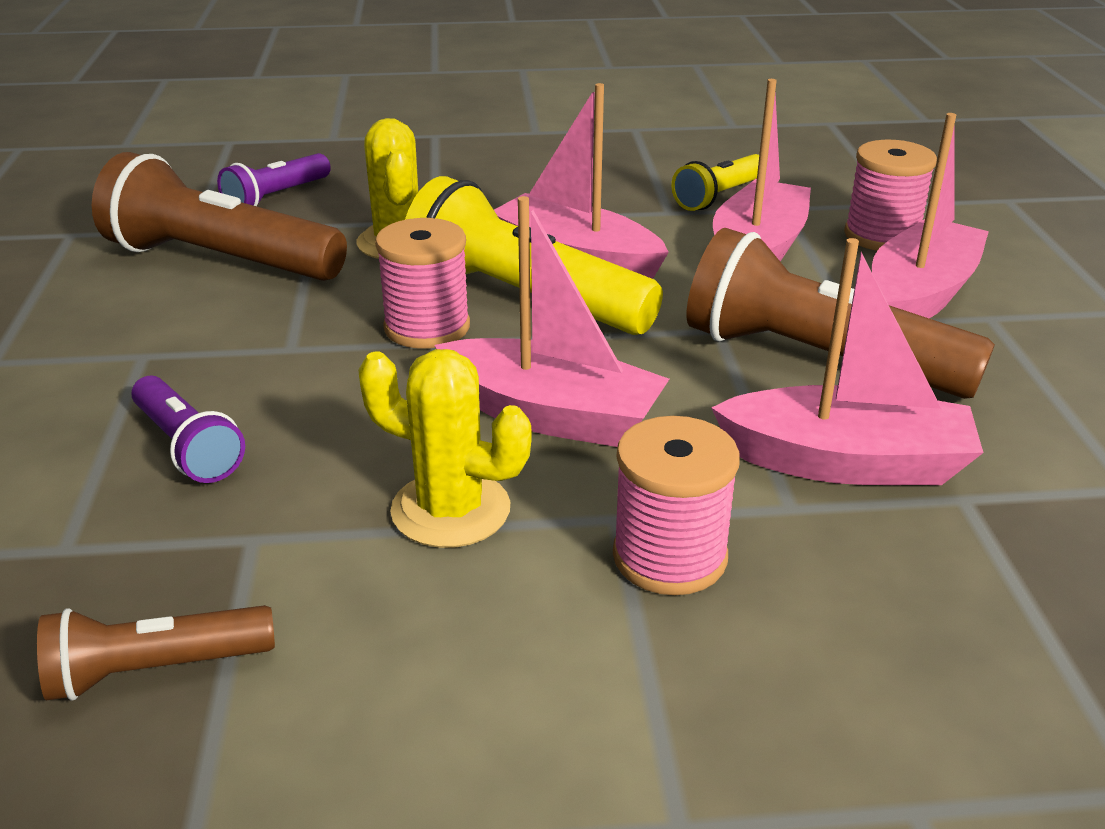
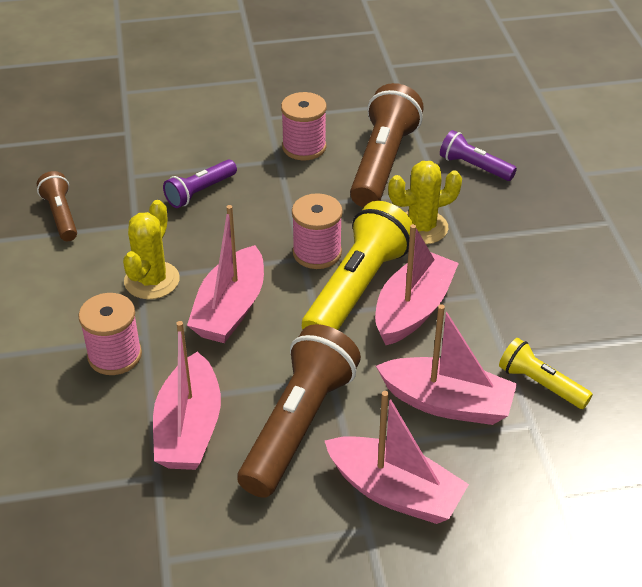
camera: 85 degrees right, 10 degrees up
pink spool [844,140,937,251] -> pink spool moved to [281,92,327,160]

